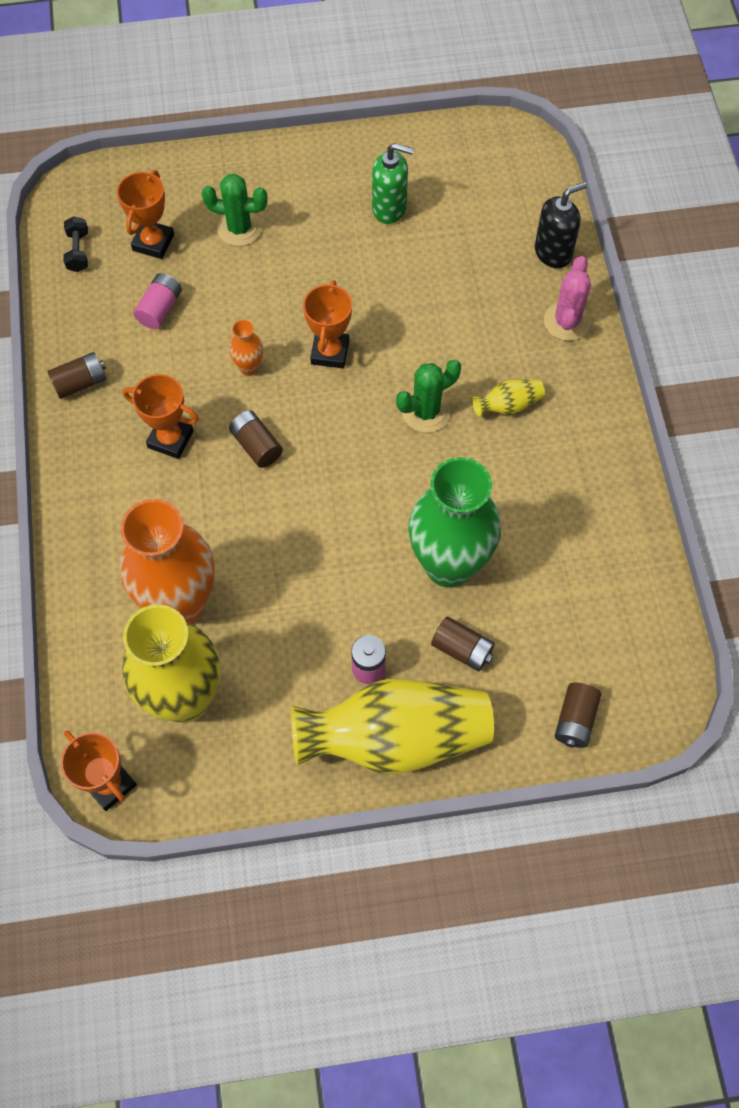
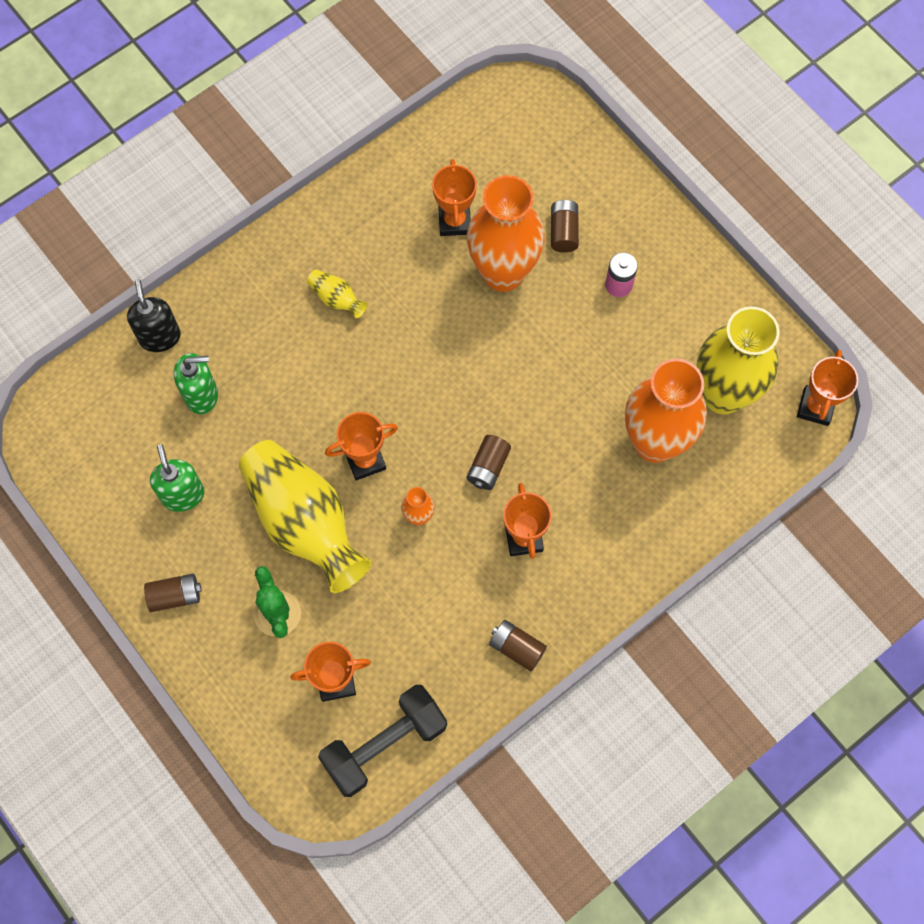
camera: 120 degrees left, 5 degrees up
black dumbbell [63,216,88,272] -> black dumbbell [318,685,447,797], size x2.19
pink battery [133,273,182,329] -> none
yellow vase [291,679,494,774] -> yellow vase moved to [239,440,372,593]
green cactus [396,359,461,433] -> none
green vase [408,457,501,588] -> orange vase [467,175,545,292]
black soap dispenser [535,182,587,268] -> black soap dispenser turned 45 degrees clockwise [127,279,181,352]
pink cactus [544,256,591,341] -> none
brown battery [555,683,601,748] -> brown battery moved to [144,574,202,612]
none -> green soap dispenser [174,353,218,414]
none -> orange trophy [432,159,477,236]

